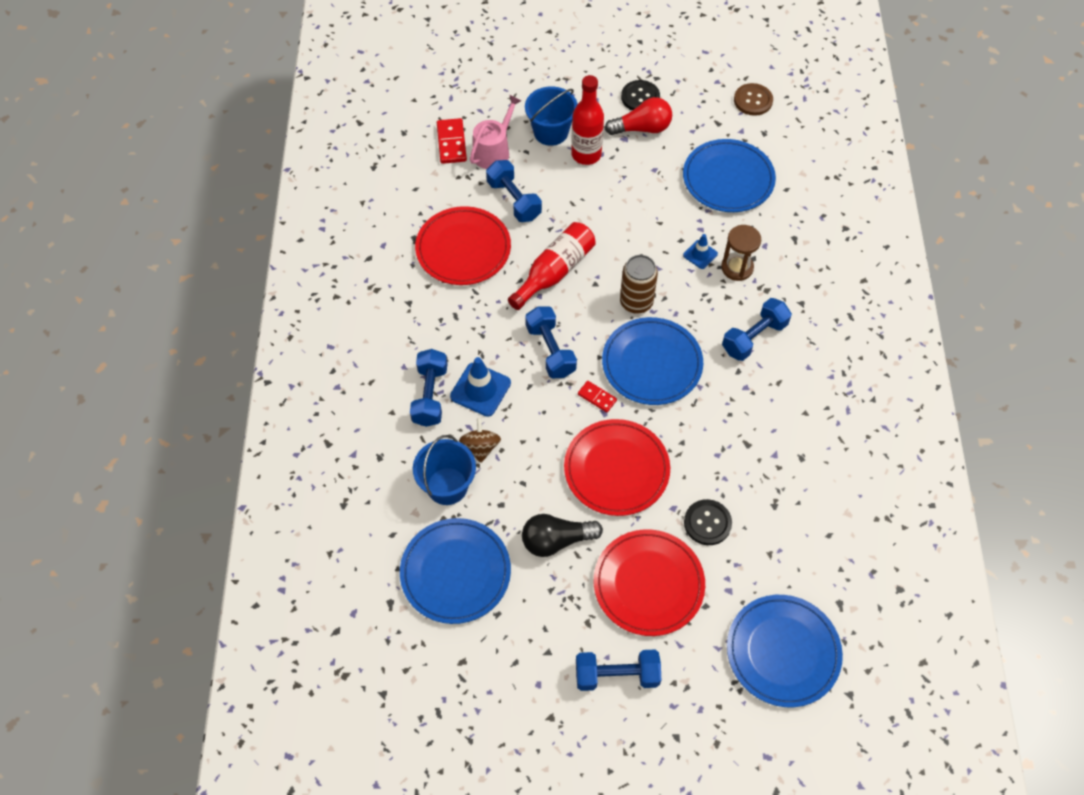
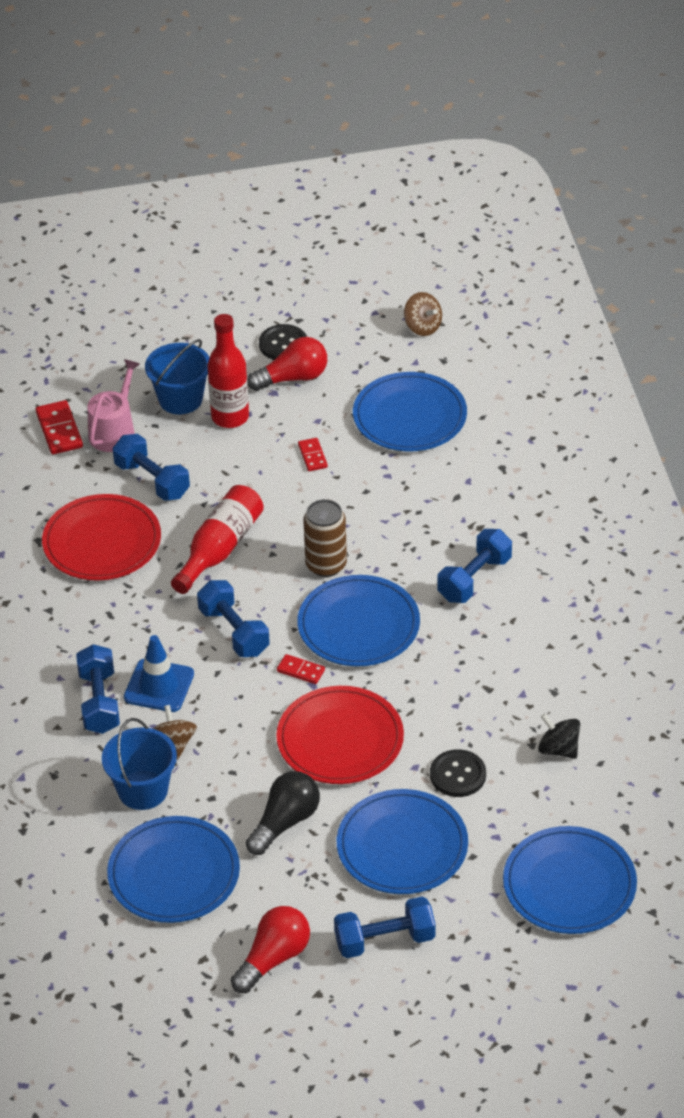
camera: 10 degrees left, 15 degrees down
black light bulb [522,514,603,557] -> black light bulb turned 150 degrees clockwise [246,771,320,855]
red plate [594,529,705,636] -> blue plate [337,789,468,894]
blue traffic cone [683,234,718,269] -> none
brown hourglass [721,225,761,281] -> none
brown button [734,83,773,116] -> brown spinning top [404,292,442,336]
none -> red light bulb [231,906,310,993]
none -> red domino [298,438,328,471]
none -> black spinning top [538,714,580,759]

